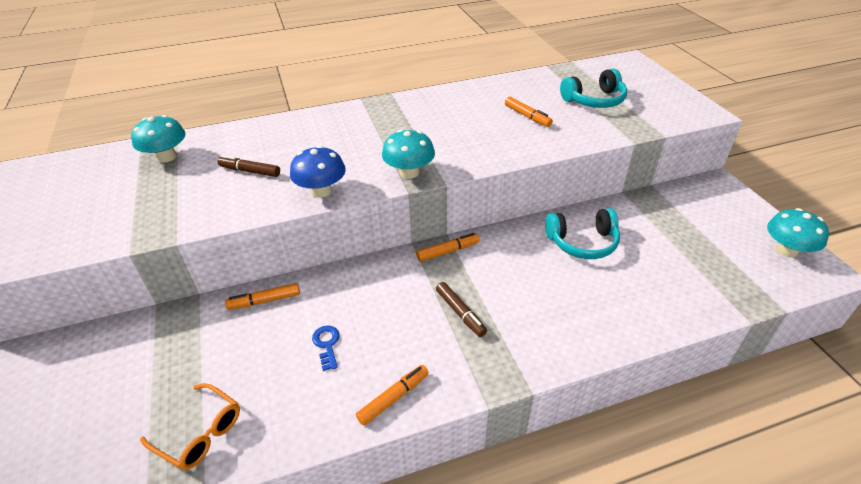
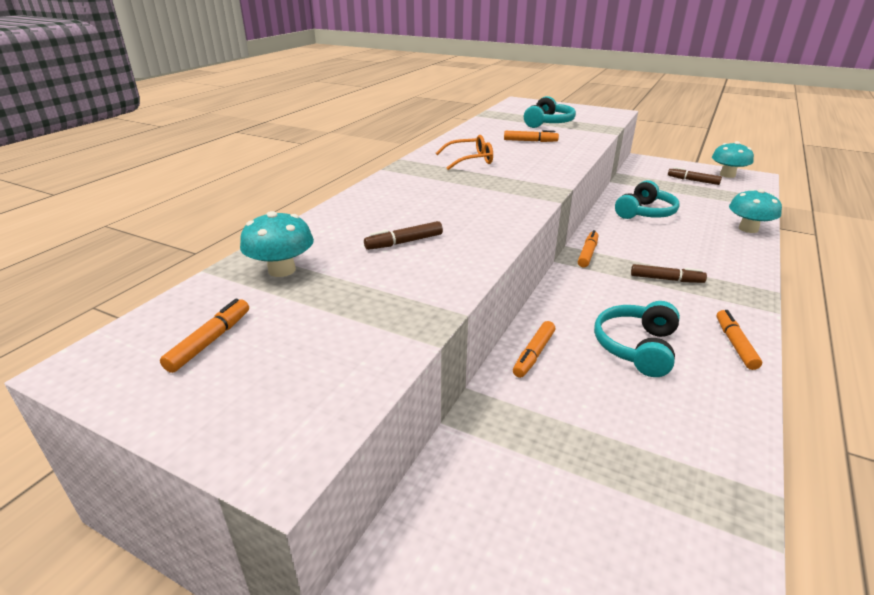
camera: 45 degrees left, 10 degrees down
orange glasses [140,383,240,470] -> orange glasses moved to [436,135,493,170]
blue mushroom [290,146,346,197] -> none
blue key [312,325,340,371] -> turquoise headphones [594,301,680,377]
turquoise mushroom [382,129,435,179] -> turquoise mushroom moved to [729,189,782,233]
none -> orange marker [160,299,249,373]
none -> brown marker [668,167,722,185]

